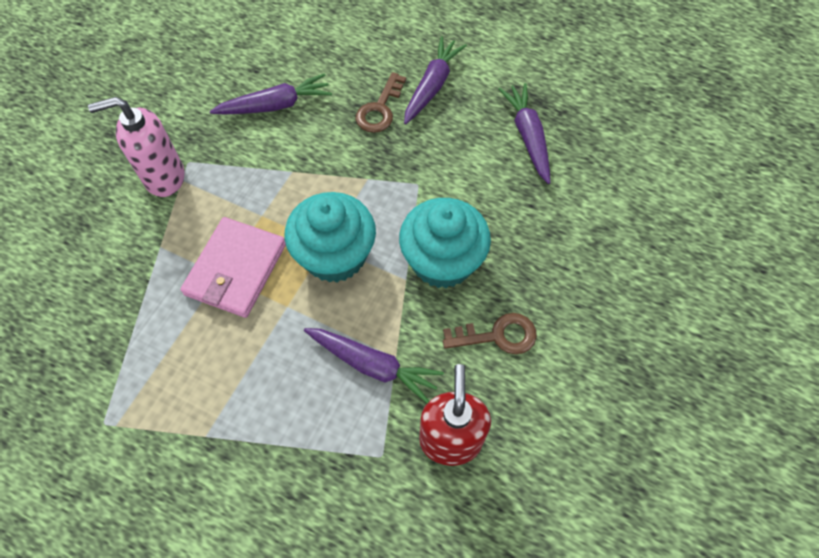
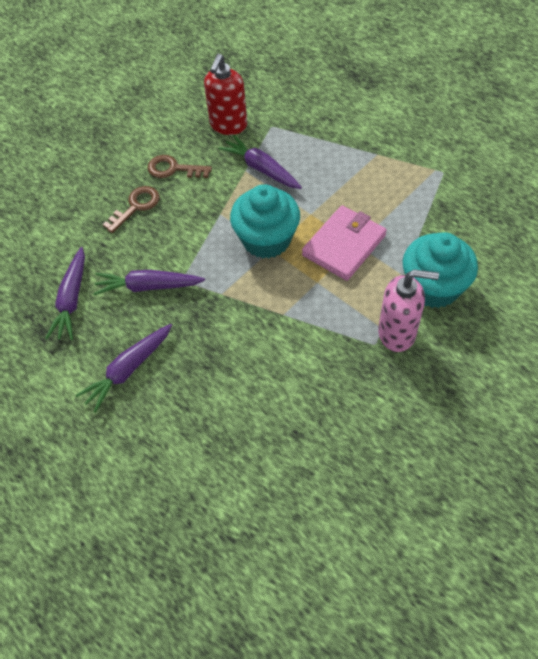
camera: 160 degrees left, 5 degrees down
purple carrot [210,73,332,114] -> purple carrot moved to [93,270,205,295]
brown key [356,72,406,133] -> brown key moved to [103,186,160,233]
turquoise cupcake [399,198,491,288] -> turquoise cupcake moved to [403,232,478,308]

